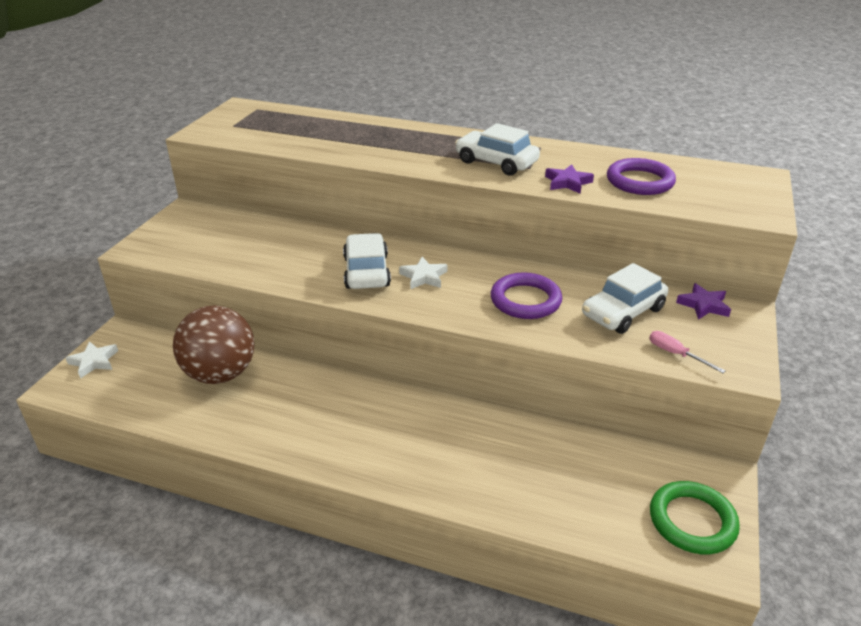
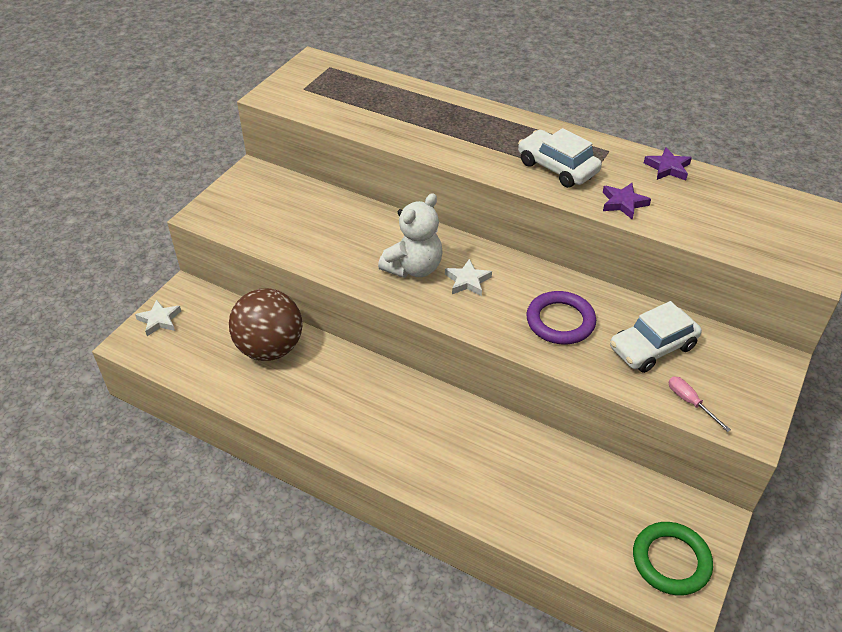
camera: 10 degrees right, 10 degrees up
white car [343,233,391,289] -> white teddy bear [378,193,442,278]
purple ring [607,158,676,195] -> none
purple star [676,283,731,320] -> purple star moved to [644,147,692,180]

